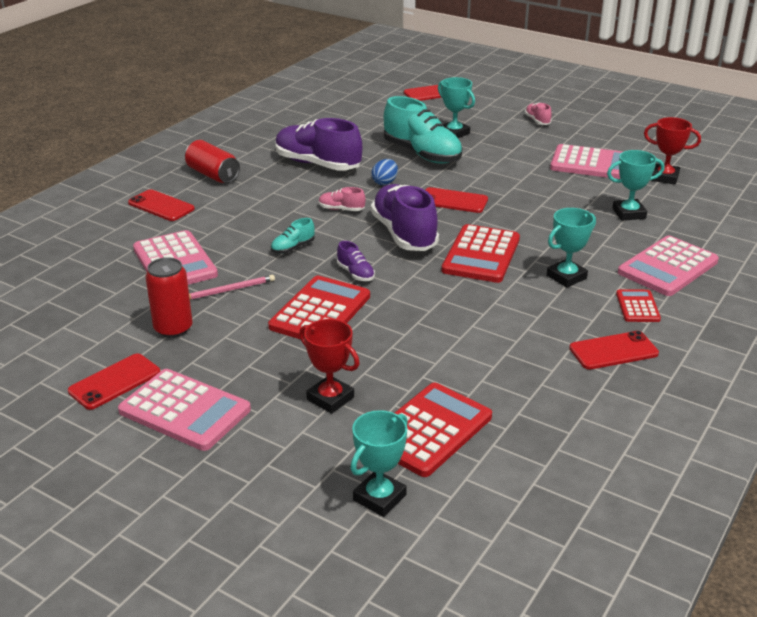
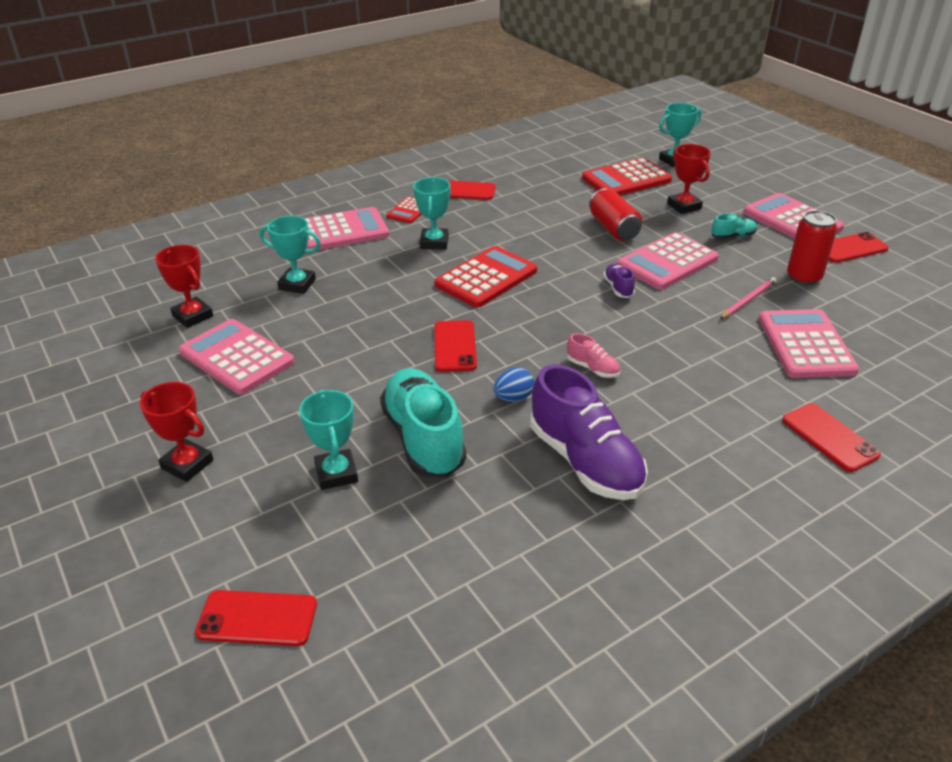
camera: 155 degrees left, 5 degrees up
red can [185,140,240,183] -> red can moved to [589,188,642,241]
pink pencil [189,275,275,300] -> pink pencil turned 135 degrees clockwise [720,277,777,319]
red calculator [268,276,370,339] -> pink calculator [617,232,719,290]
turquoise shoe [271,218,315,254] -> turquoise shoe moved to [711,213,757,239]
purple shoe [371,184,439,251] -> none
red phone [425,187,488,213] -> red phone turned 45 degrees clockwise [434,320,477,372]
pink shoe [525,102,552,125] -> red trophy [140,382,213,482]
turquoise trophy [547,208,596,288] -> turquoise trophy turned 75 degrees counterclockwise [413,177,451,249]

